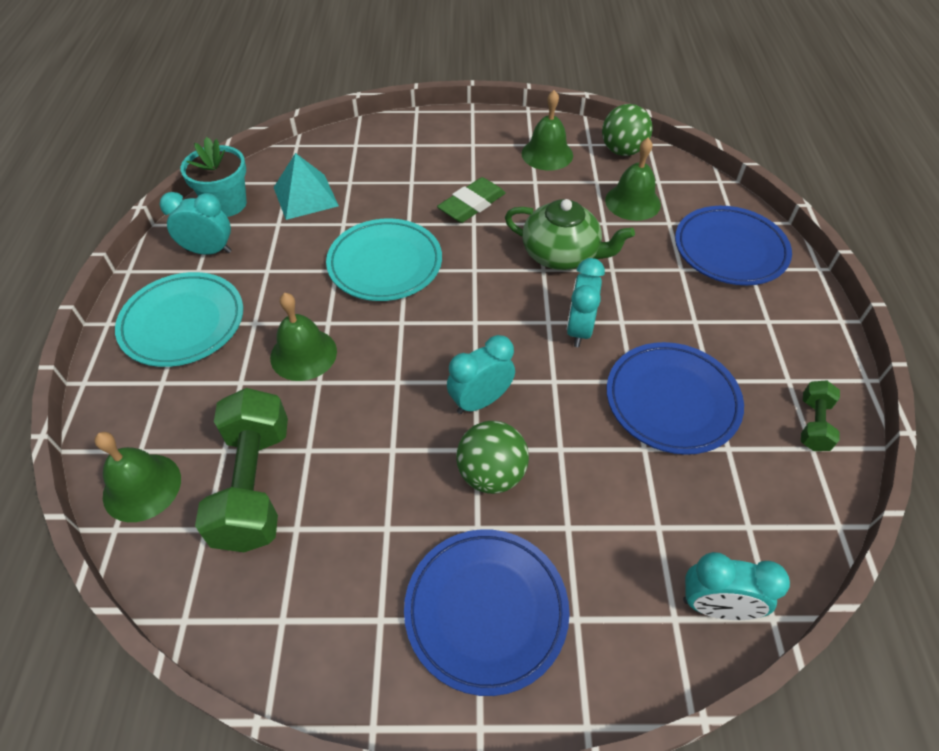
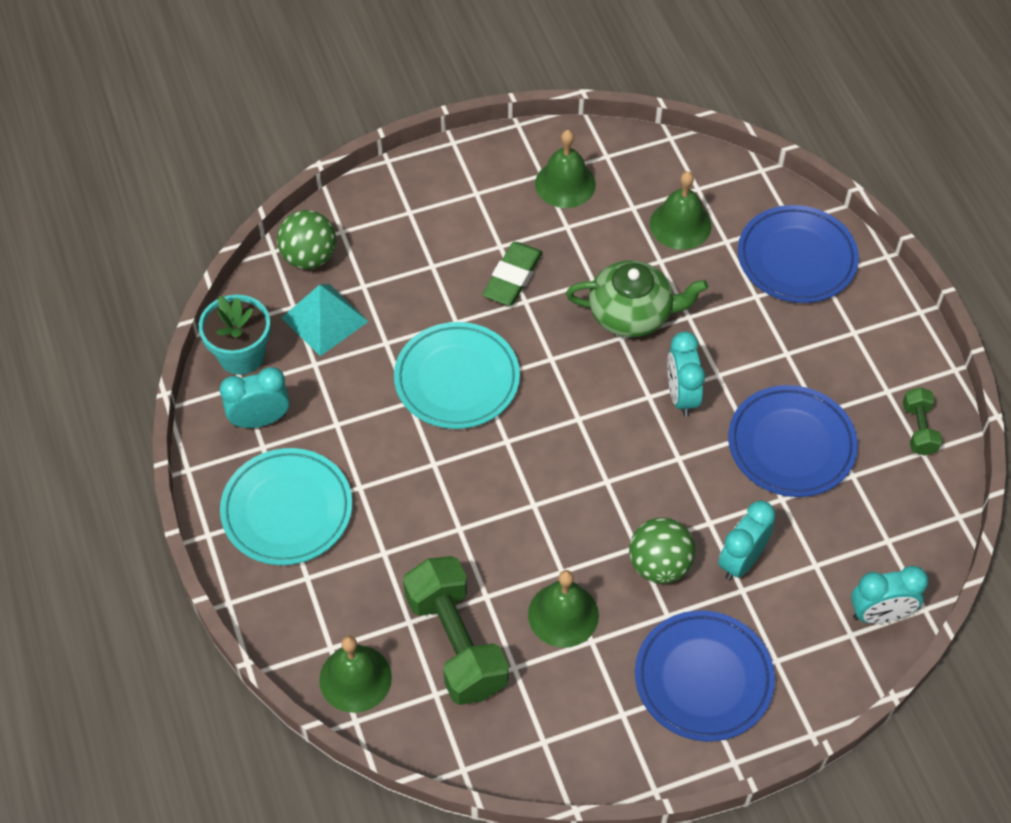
camera: 20 degrees left, 5 degrees up
green bell [270,293,337,381] -> green bell moved to [528,570,599,648]
turquoise clock [447,335,515,414] -> turquoise clock moved to [718,501,776,581]
green ball [602,104,653,156] -> green ball moved to [277,210,336,269]

